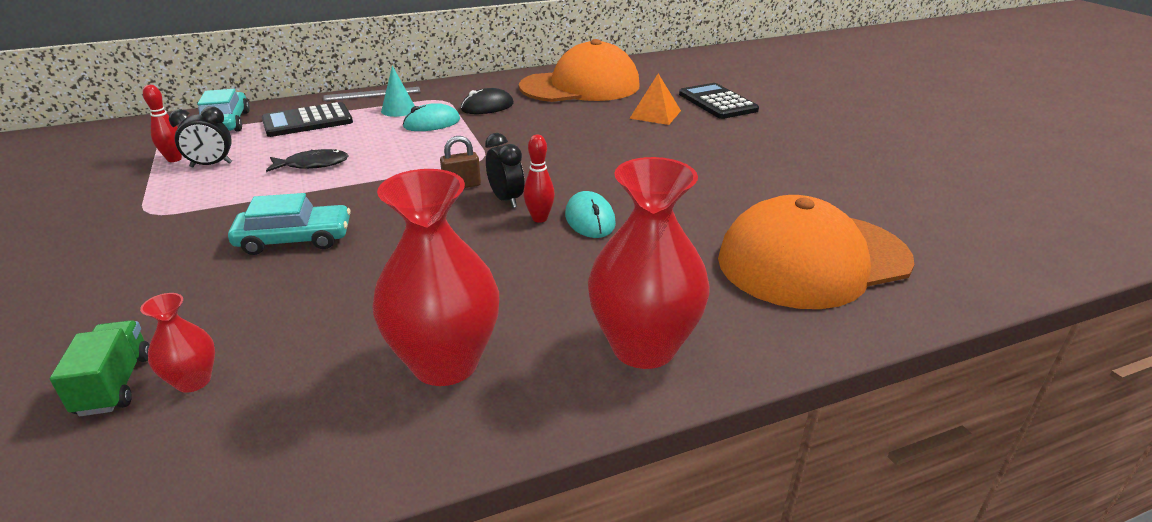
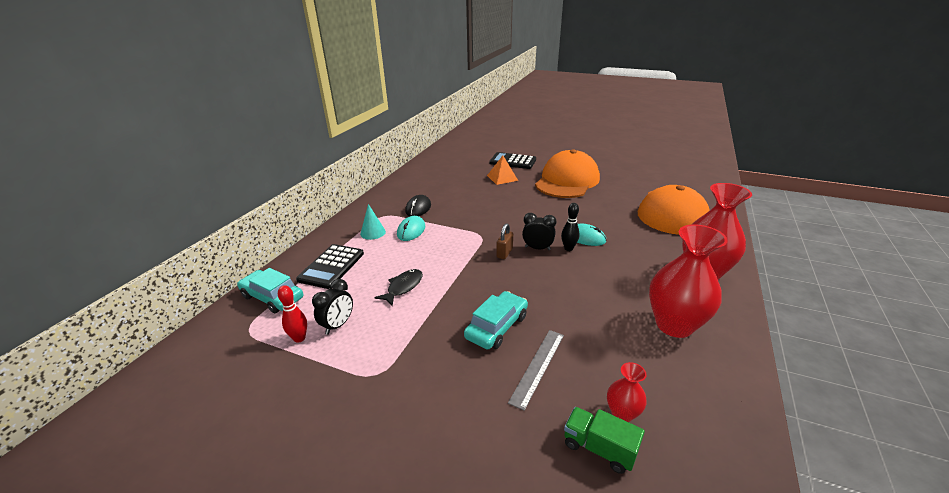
camera: 45 degrees left, 0 degrees up
grey ruler [323,87,420,101] -> grey ruler moved to [508,330,564,411]
orange cap [519,39,640,102] -> orange cap moved to [535,149,600,198]
red bowling pin [523,135,555,223] -> black bowling pin [561,203,580,251]

